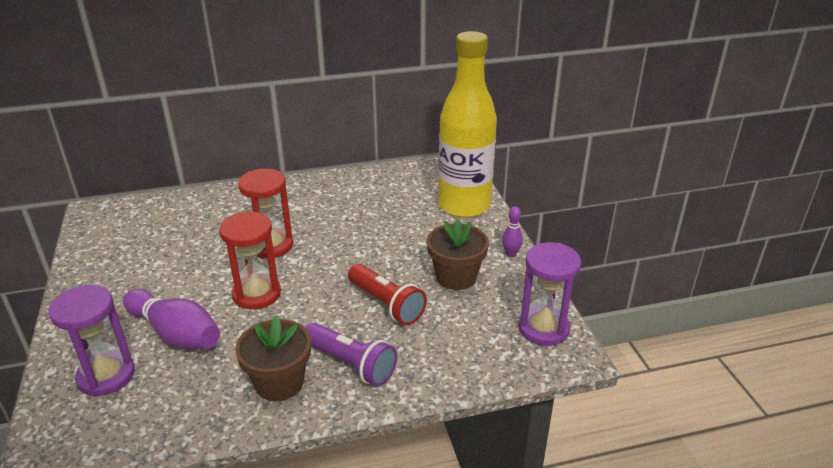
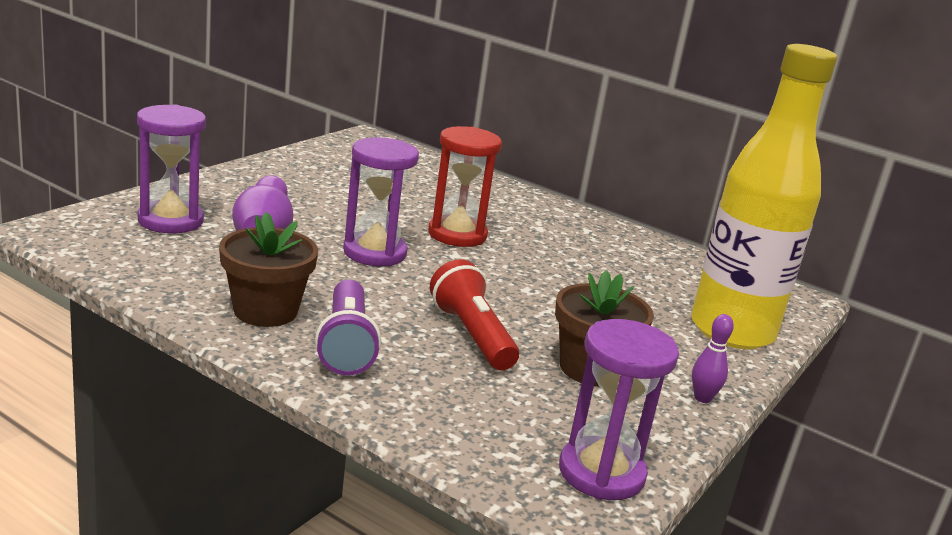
camera: 45 degrees right, 10 degrees down
red hourglass [219,212,281,309] -> purple hourglass [343,137,419,266]
red flashlight [348,264,427,325] -> red flashlight turned 150 degrees clockwise [430,259,519,370]

